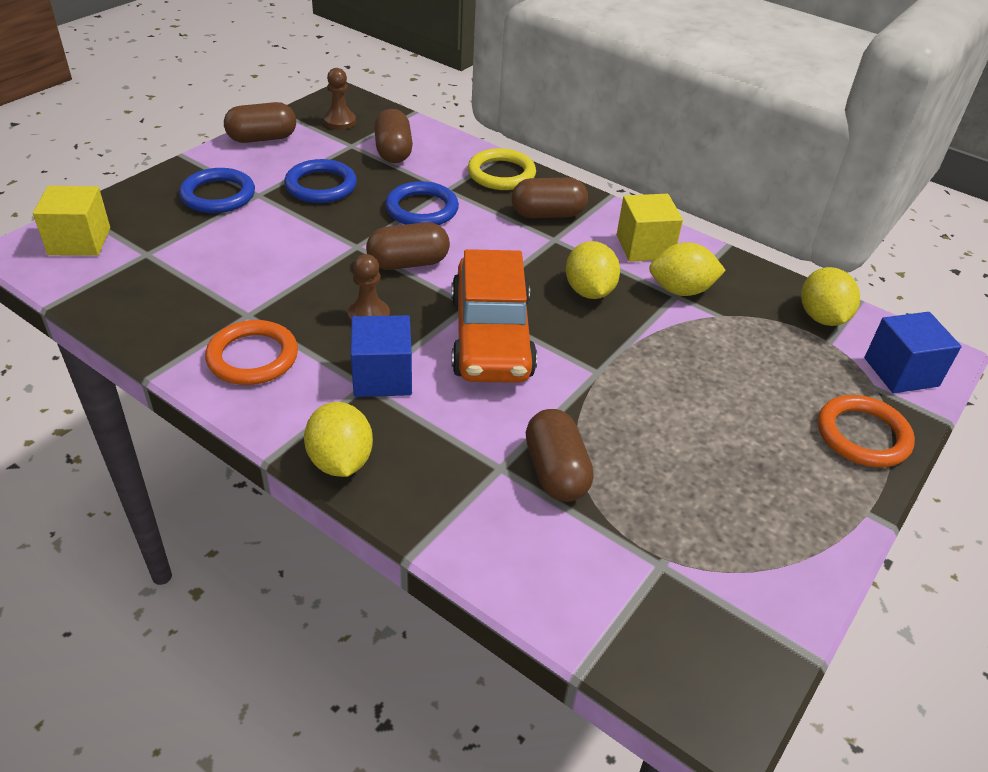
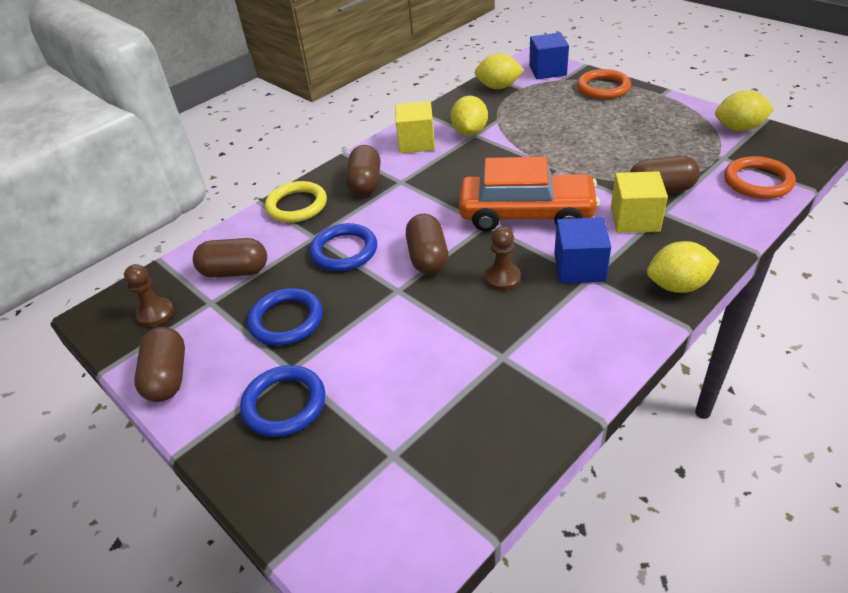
camera: 75 degrees left, 0 degrees up
yellow cube [33,186,110,256] -> yellow cube moved to [611,171,668,233]
orange ring [205,320,298,385] -> orange ring moved to [724,156,796,199]
yellow lemon [566,241,620,299] -> yellow lemon moved to [715,90,774,131]

